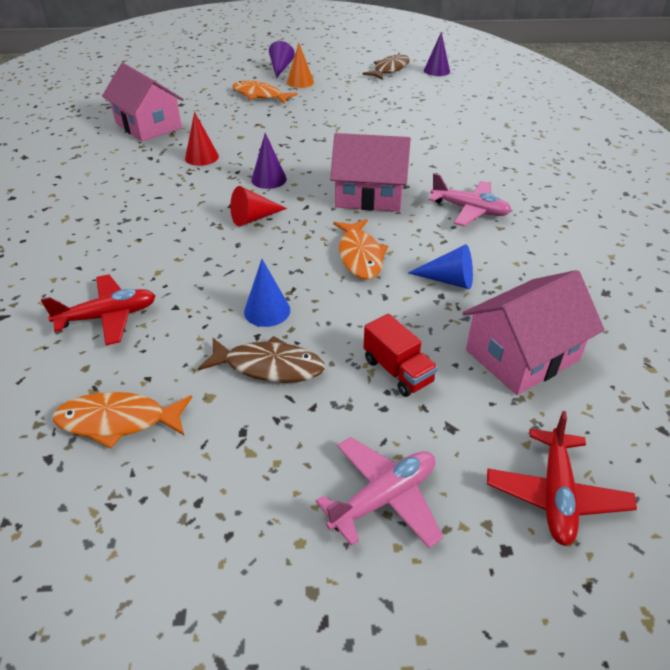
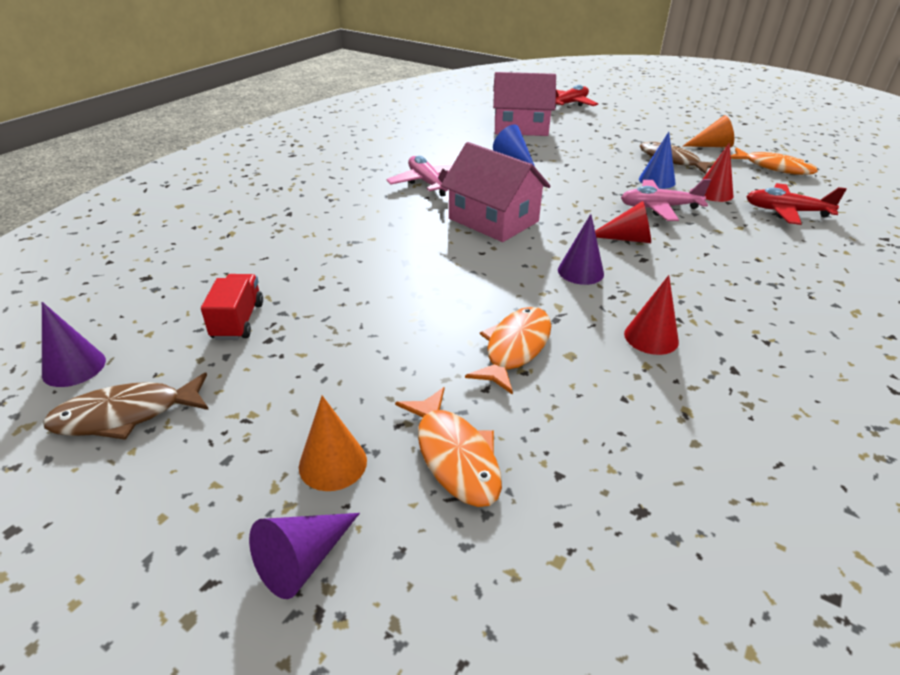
camera: 145 degrees left, 5 degrees down
pink house [102,63,184,141] -> none
pink plane [316,437,443,548] -> pink plane moved to [621,179,711,221]
orange fish [333,219,388,280] -> orange fish moved to [465,307,551,395]
red truck [363,314,438,397] -> red truck moved to [201,274,263,340]
none -> orange cone [683,115,734,147]
none -> red cone [702,143,733,202]

